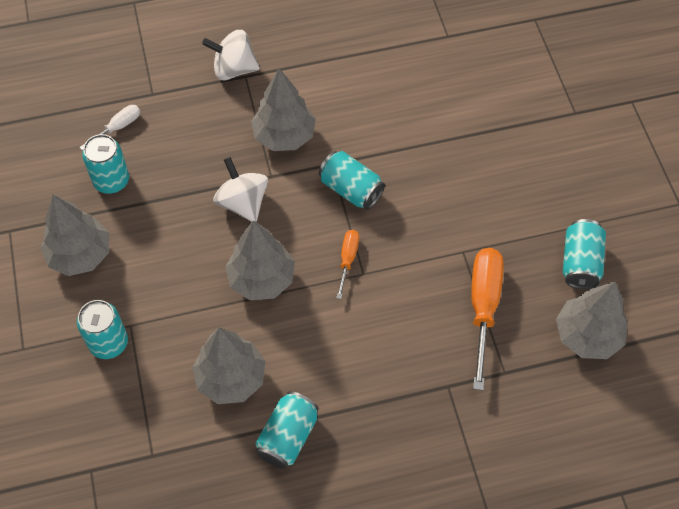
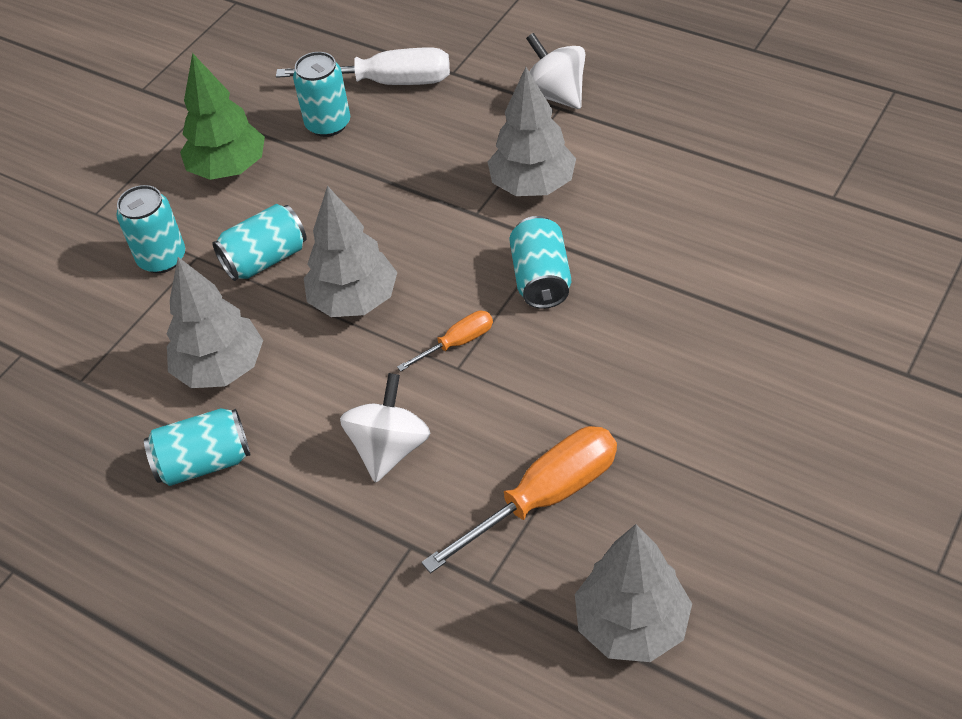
camera: 50 degrees right, 10 degrees down
grey tree [41,195,109,276] -> green tree [180,53,265,180]
white screwdriver [79,105,140,150] -> white screwdriver [276,48,450,85], size x1.92
white spinning top [214,157,268,222] -> white spinning top moved to [340,373,431,483]
turquoise can [563,219,606,289] -> turquoise can moved to [212,204,307,281]

